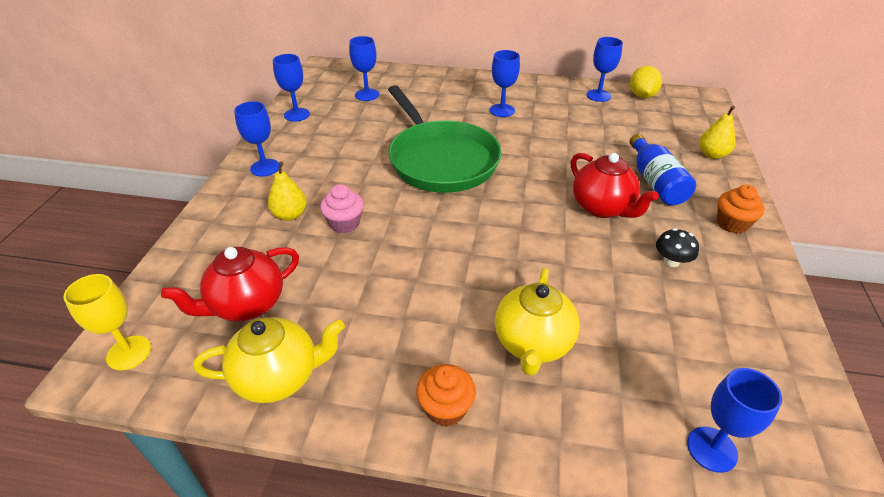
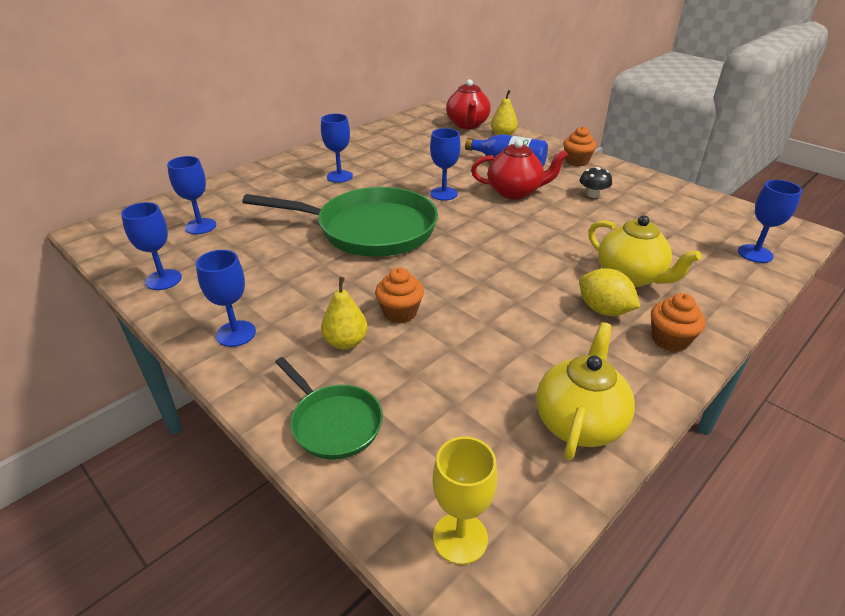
camera: 55 degrees left, 5 degrees down
red teapot [161,247,299,321] -> red teapot moved to [446,79,491,129]
pink cupcake [320,184,364,233] -> orange cupcake [375,267,424,323]
blue goblet [586,37,623,102] -> blue goblet moved to [430,128,461,201]
yellow lemon [630,66,662,98] -> yellow lemon moved to [579,268,640,316]
none -> green pan [275,357,383,460]

